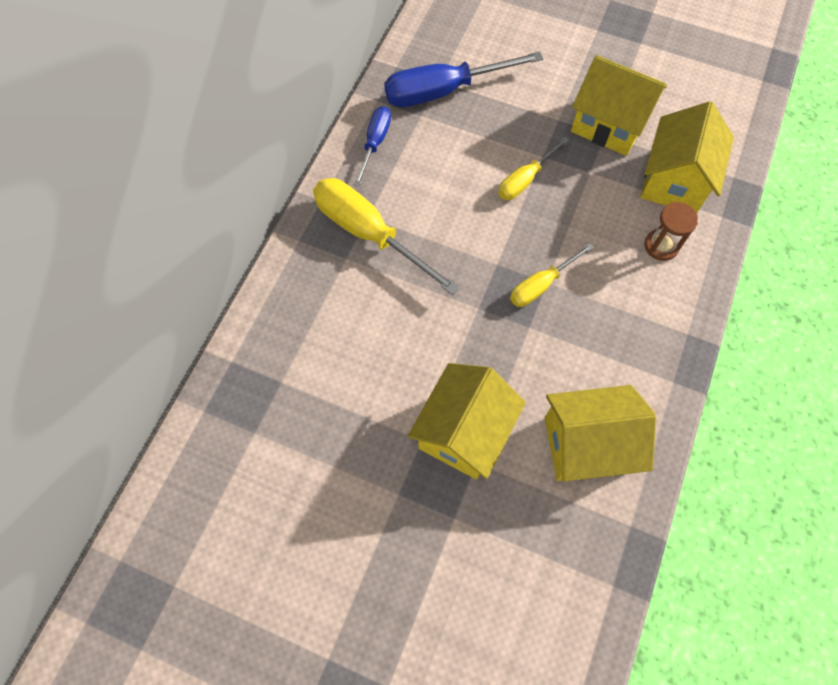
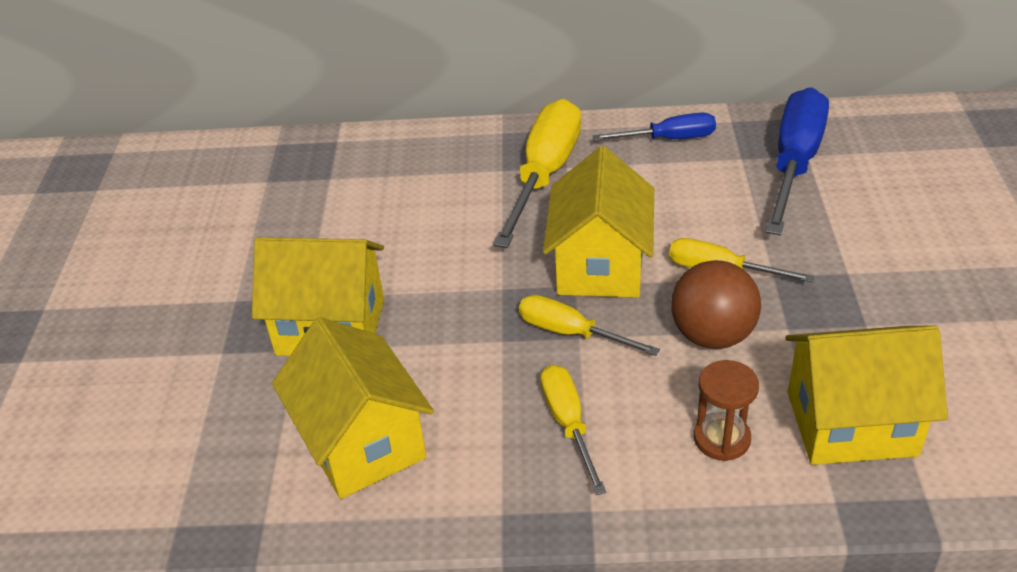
camera: 70 degrees right, 25 degrees down
blue screwdriver [384,51,543,107] -> blue screwdriver turned 60 degrees clockwise [765,87,829,235]
yellow house [571,55,667,156] -> yellow house moved to [543,146,654,298]
none -> yellow screwdriver [540,365,606,495]
none -> brown ball [671,260,761,349]

